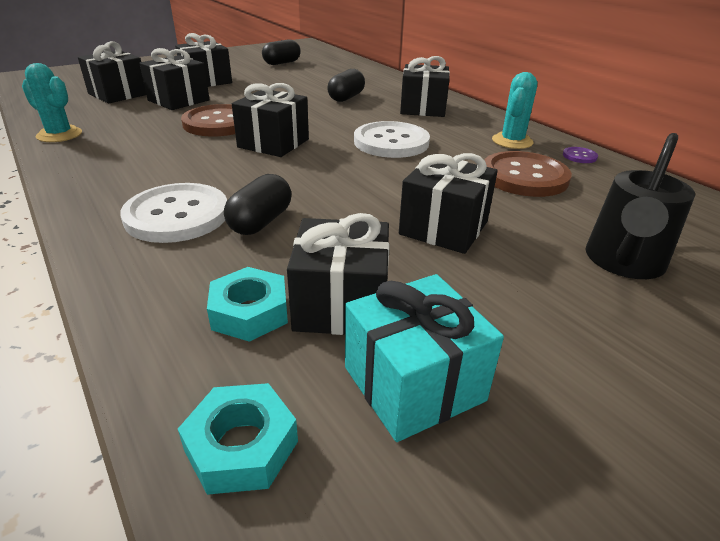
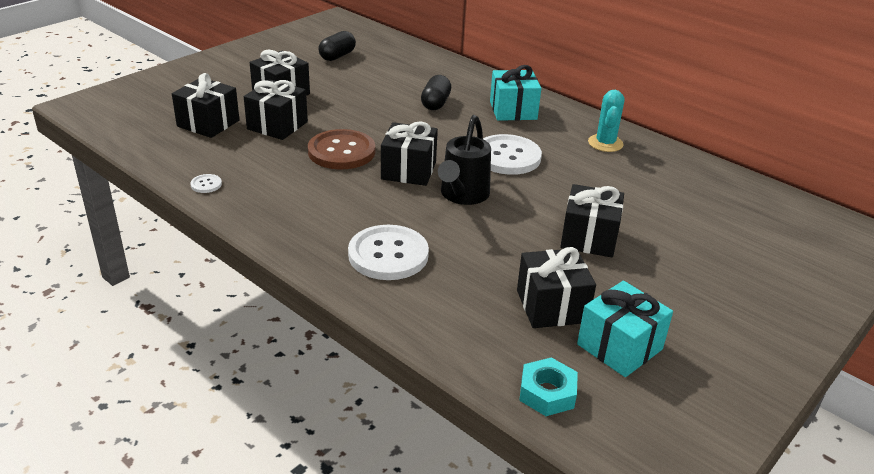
camera: 15 degrees left, 0 degrees up
turquoise cactus [22,63,82,142] -> white button [190,174,222,193]
turquoise nut [207,267,288,342] -> none
black capsule [224,174,292,235] -> none
black gift [400,56,450,117] -> turquoise gift [490,65,541,121]
brown button [484,151,572,197] -> none
purple button [563,147,598,163] -> none
black watering can [586,133,695,279] -> black watering can moved to [438,115,491,205]

